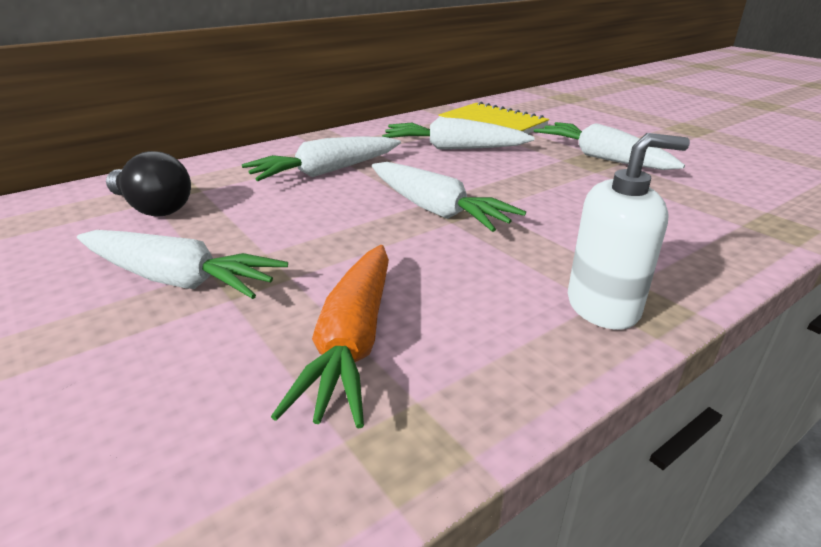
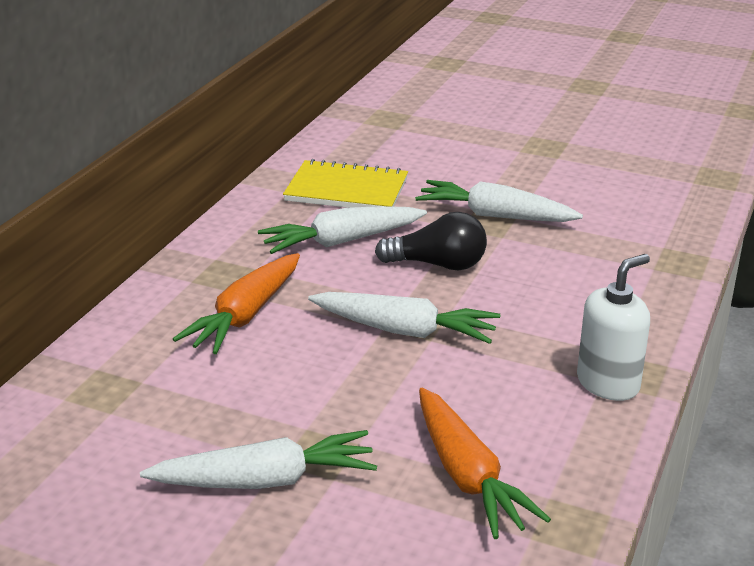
camera: 30 degrees left, 0 degrees up
black light bulb [106,151,191,216] -> black light bulb moved to [375,212,487,270]
white carrot [242,136,401,181] -> orange carrot [173,253,300,354]

